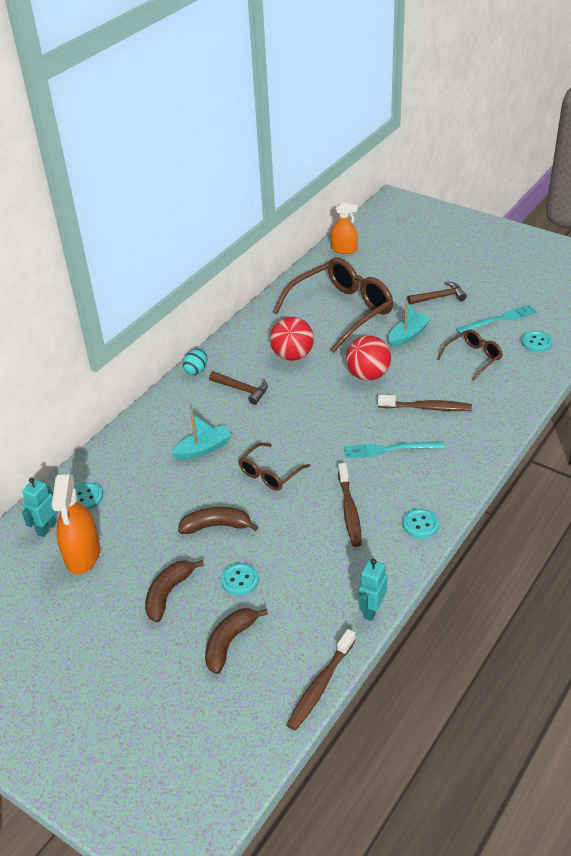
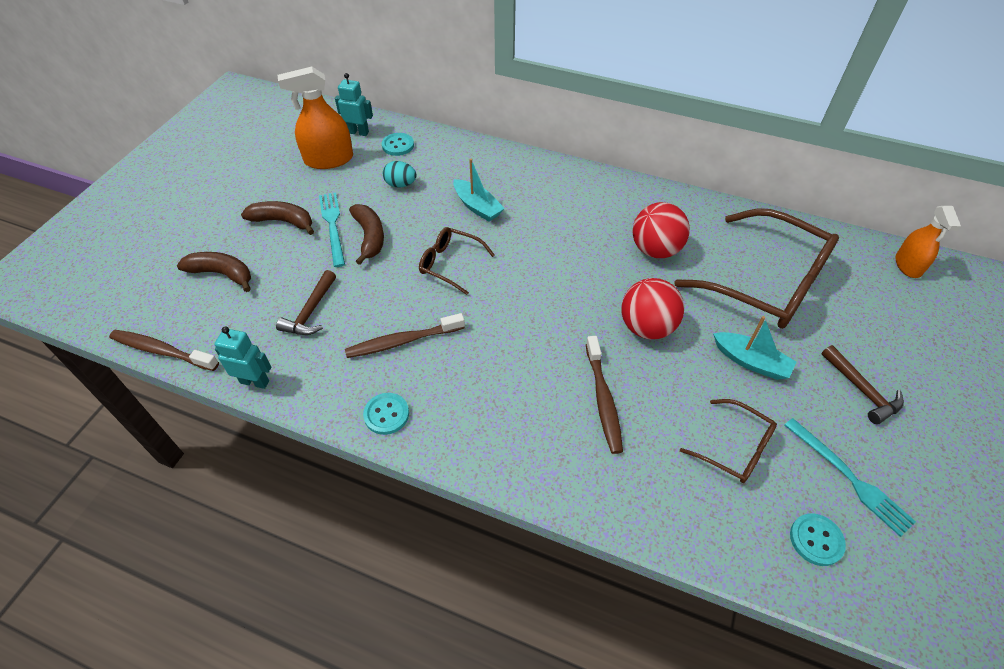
camera: 75 degrees right, 10 degrees up
turquoise egg [183,349,207,375] -> turquoise egg moved to [383,161,417,188]
brown hammer [209,371,268,405] -> brown hammer moved to [276,270,336,335]
turquoise button [221,563,259,596] -> none
turquoise fork [344,441,444,459] -> turquoise fork moved to [319,193,345,267]

